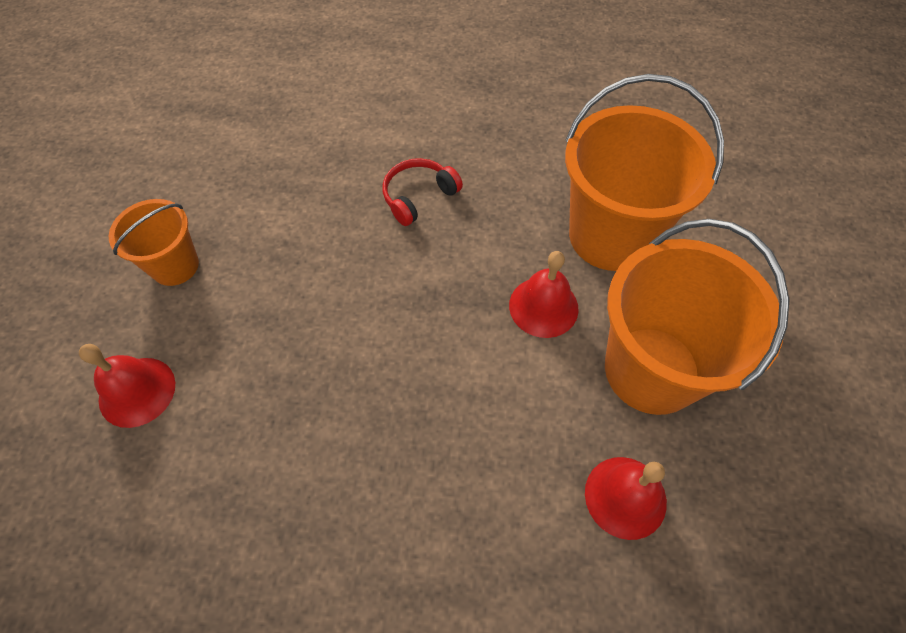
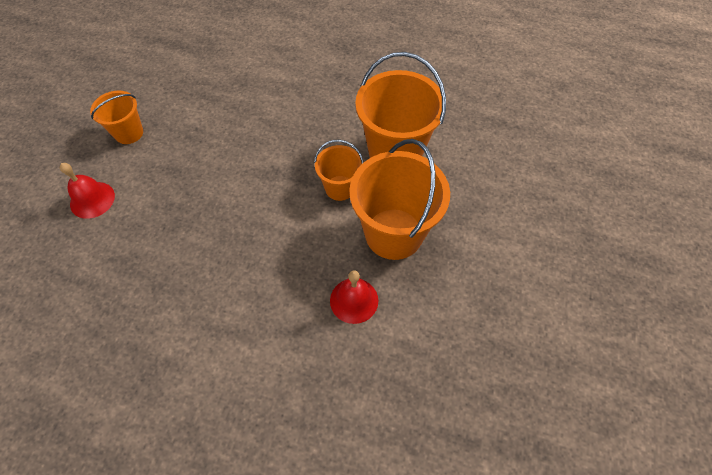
camera: 10 degrees right, 0 degrees up
red headphones [383,158,463,226] -> none
red bell [509,251,579,338] -> orange bucket [314,140,364,201]

